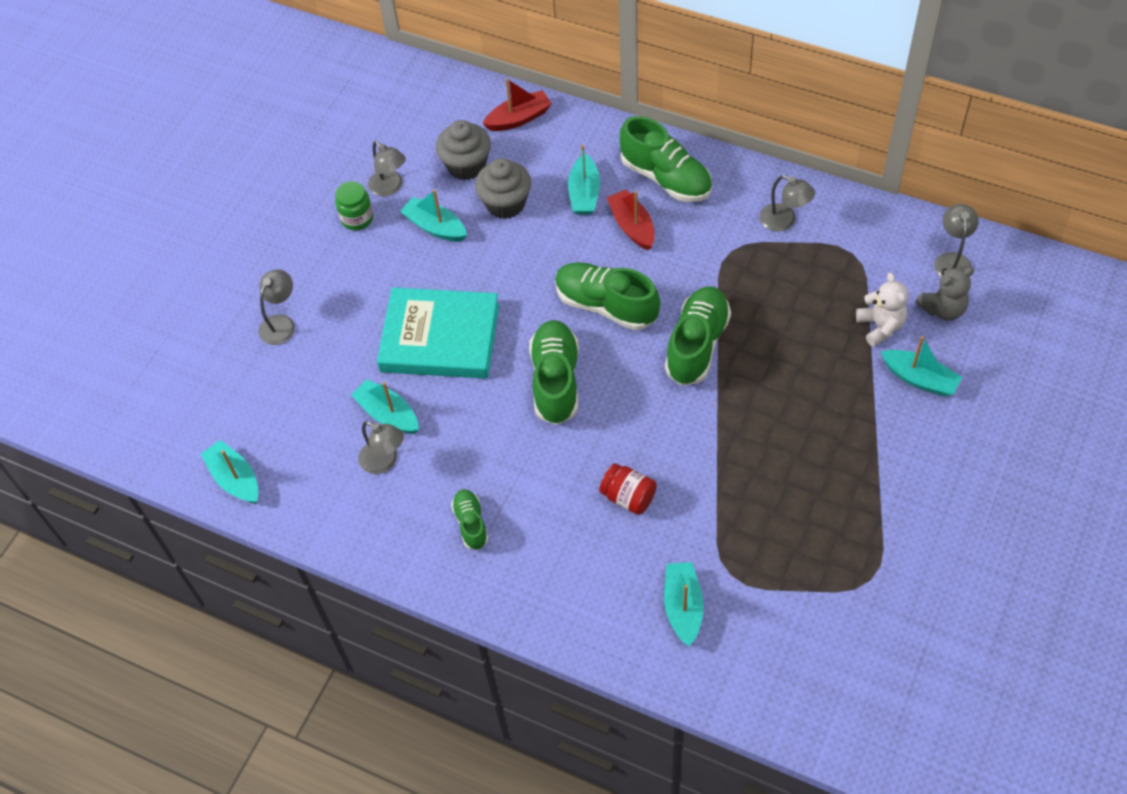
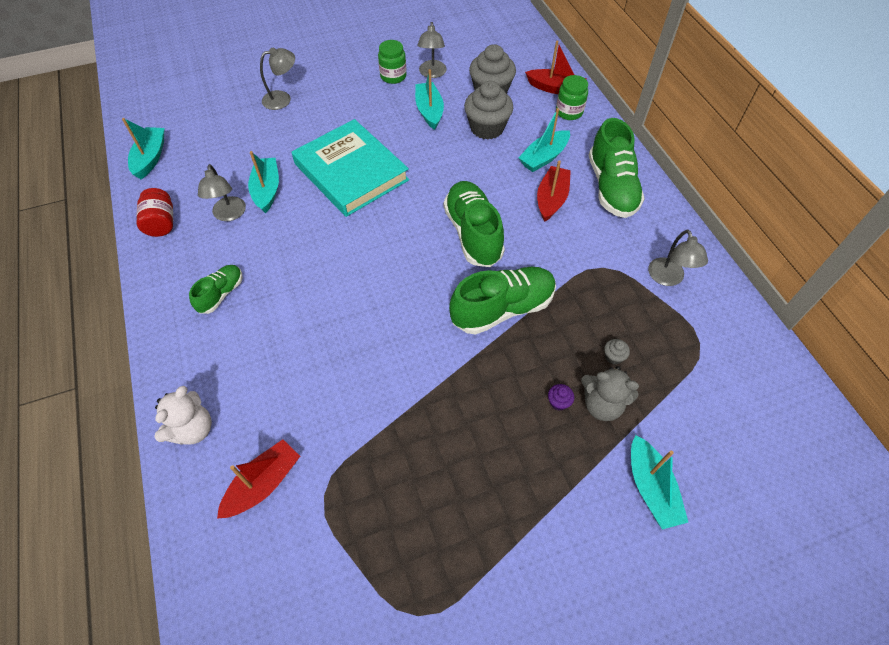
camera: 40 degrees right, 0 degrees up
green shoe [529,320,579,425] -> none
red jar [600,463,657,515] -> red jar moved to [136,188,173,237]
turquoise boat [664,562,704,646] -> red boat [217,439,300,519]
white teddy bear [856,273,908,347] -> white teddy bear moved to [155,386,212,445]
grey teddy bear [916,267,975,321] -> grey teddy bear moved to [581,366,639,421]
grey lamp [935,204,979,277] -> none
none -> purple cupcake [548,384,574,411]
none -> green jar [556,75,588,120]
none -> grey cupcake [604,339,630,364]

